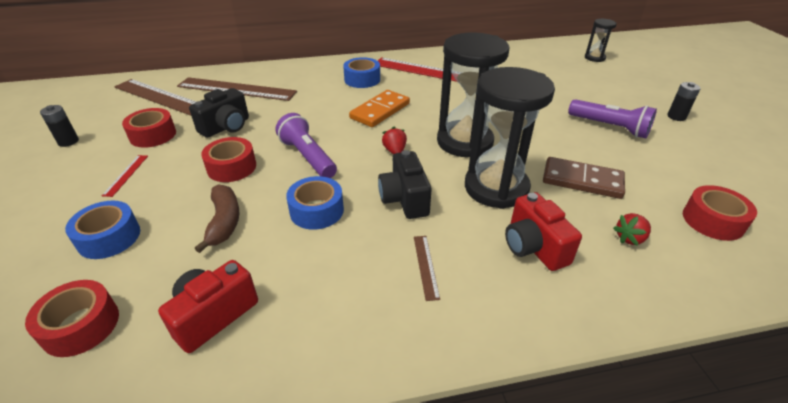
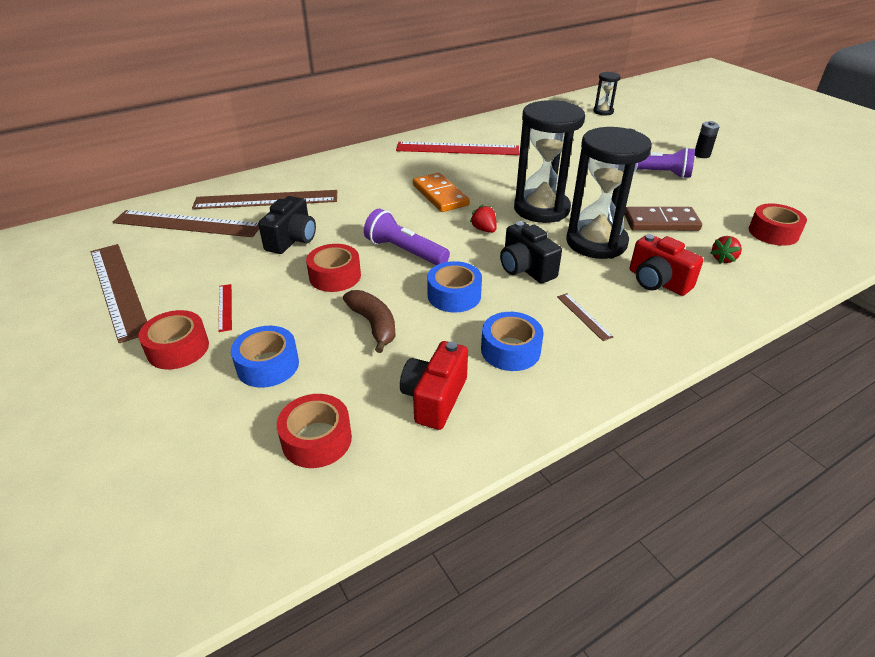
camera: 20 degrees left, 0 degrees up
black battery [40,105,79,147] -> brown ruler [91,244,147,343]
red tape [122,108,176,148] -> red tape moved to [138,310,209,370]
blue tape [343,57,380,88] -> blue tape moved to [481,312,544,371]
orange domino [349,90,410,127] -> orange domino turned 45 degrees counterclockwise [413,173,469,212]

